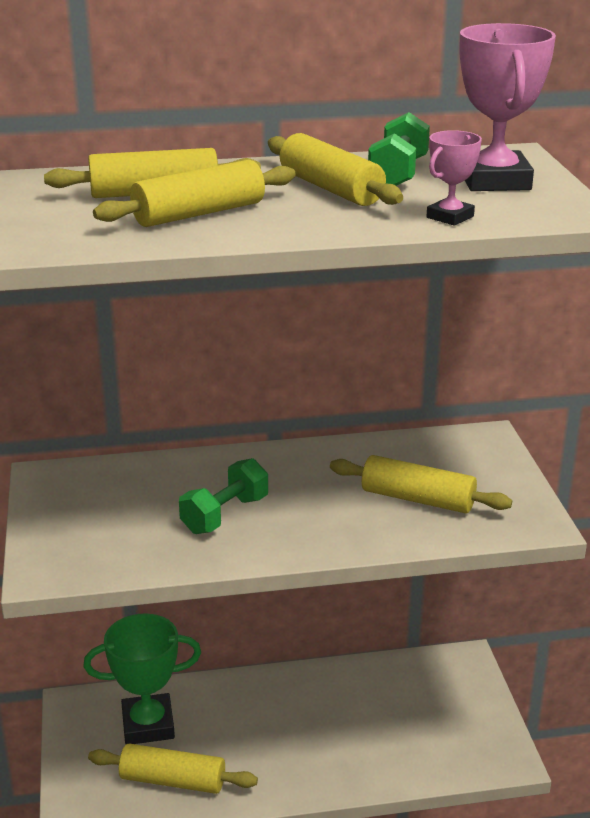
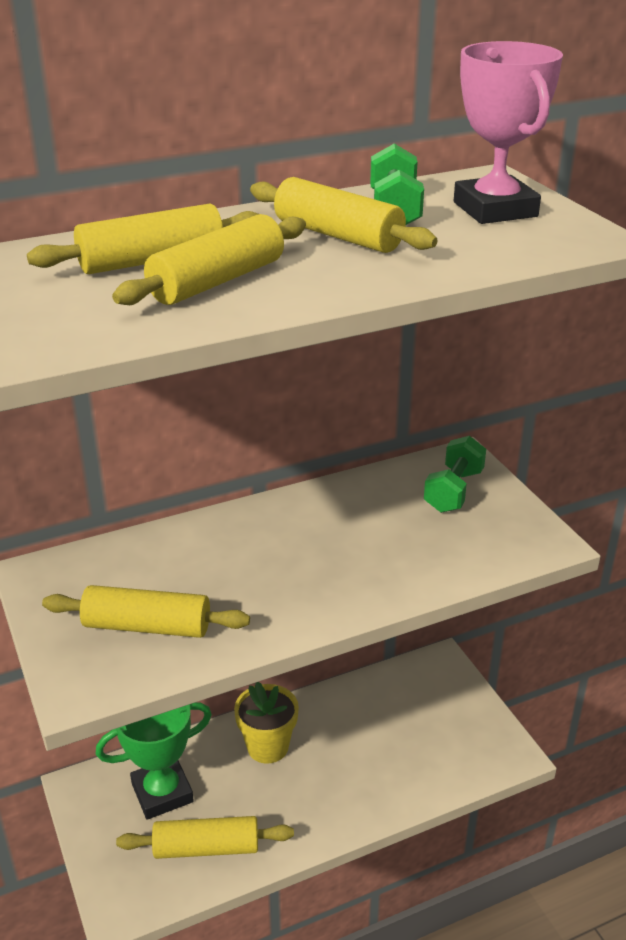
camera: 15 degrees left, 5 degrees up
green dumbbell [179,458,268,534] -> green dumbbell moved to [424,436,486,513]
yellow rolling pin [330,455,512,513] -> yellow rolling pin moved to [42,585,250,638]
pink trophy [427,130,482,226] -> none
none -> yellow flower pot [234,682,299,764]

